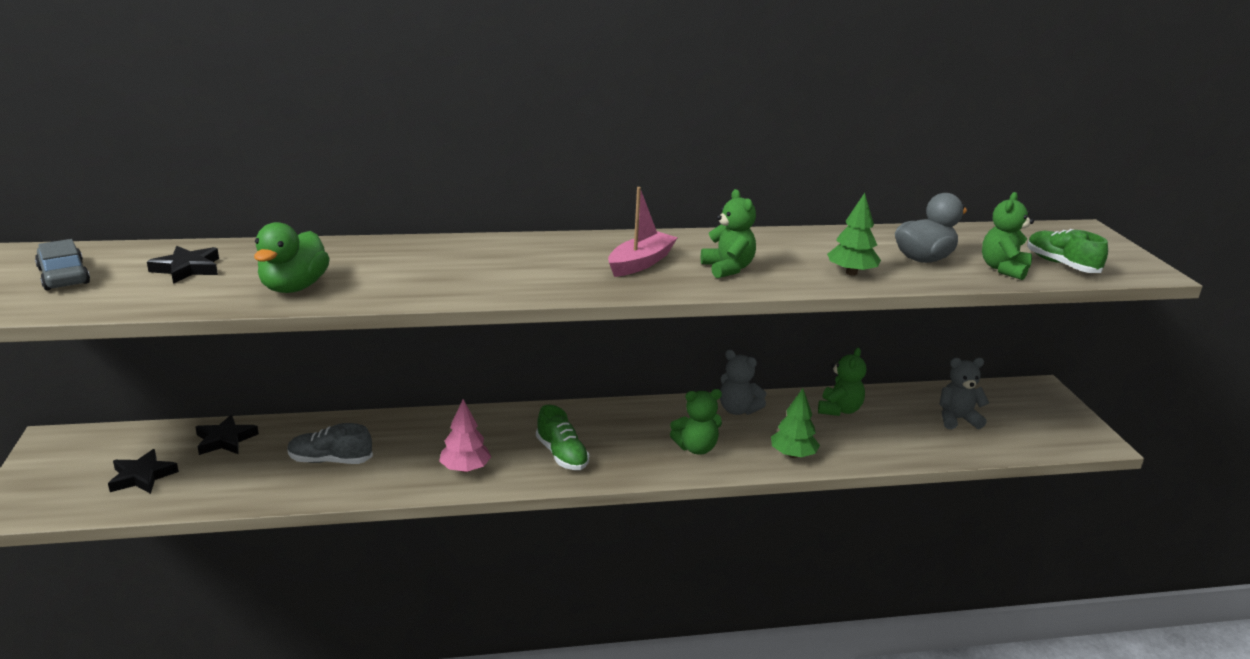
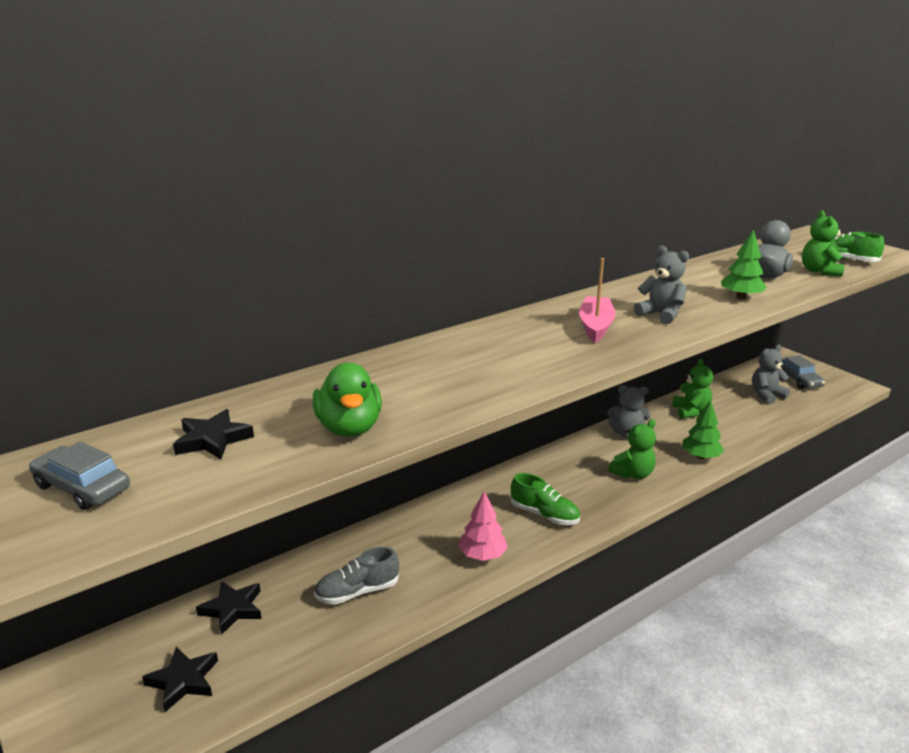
camera: 25 degrees left, 0 degrees up
green teddy bear [701,189,756,278] -> grey teddy bear [634,245,689,325]
none -> grey car [782,355,825,389]

